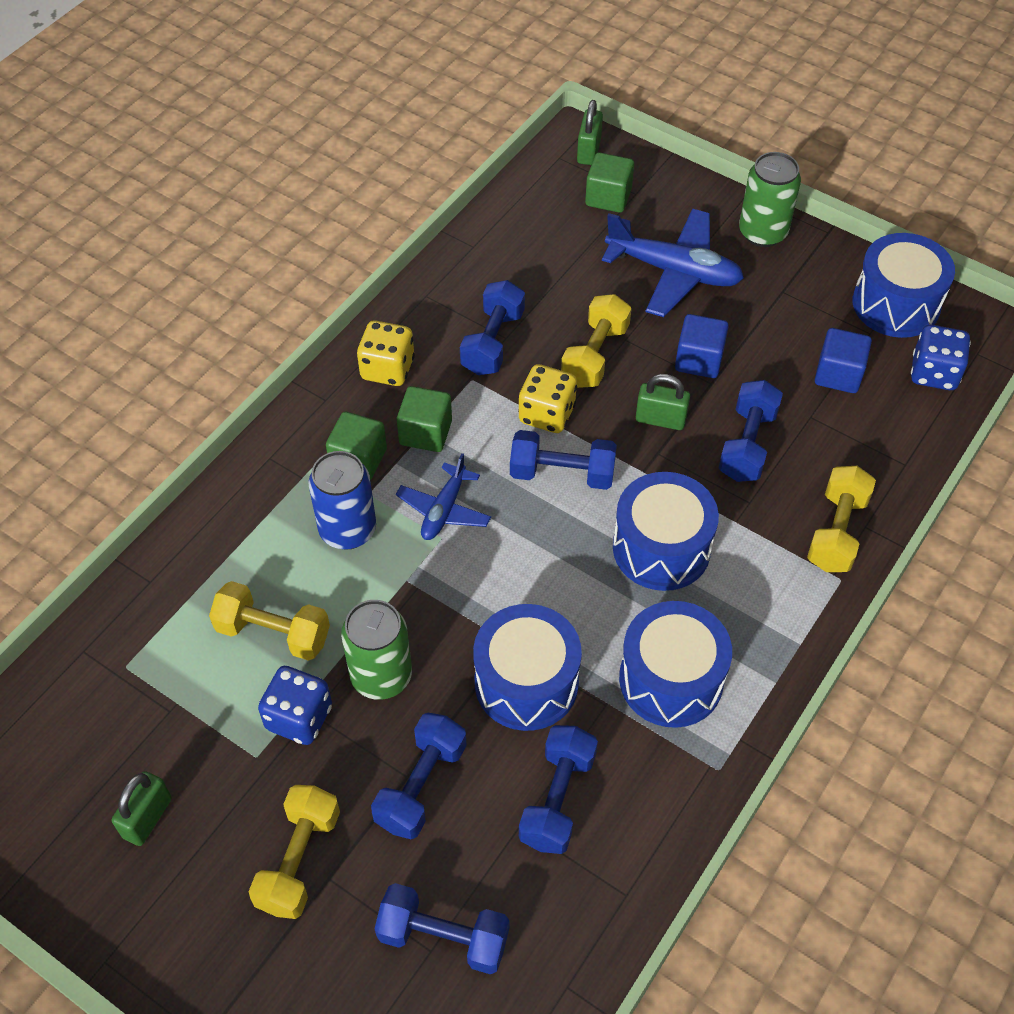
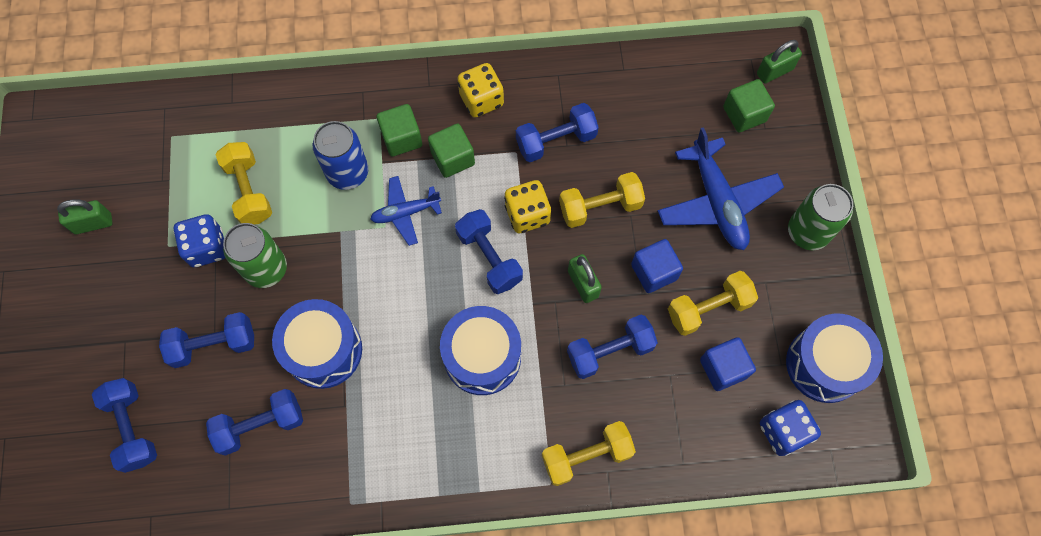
camera: 50 degrees right, 15 degrees up
yellow dumbbell [248,785,340,919] -> yellow dumbbell moved to [668,271,758,336]
blue drum [619,601,732,728] -> none

